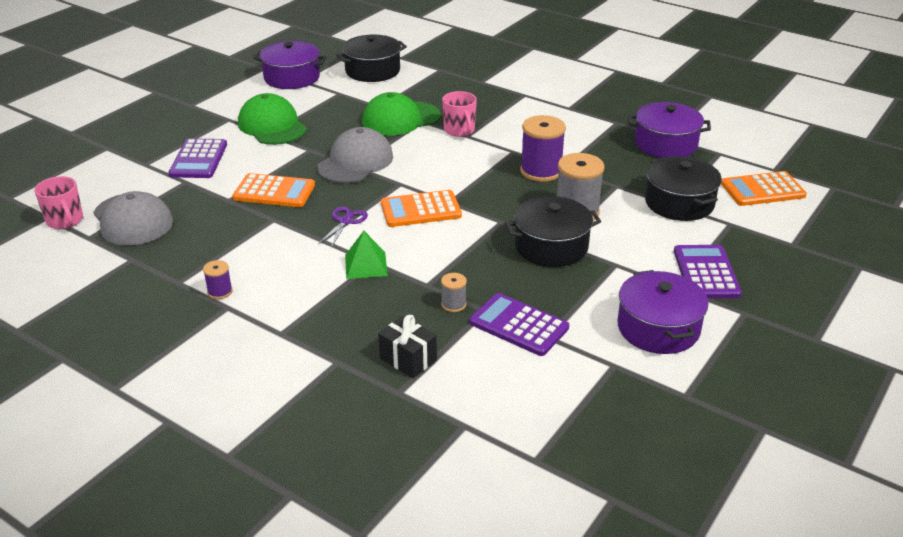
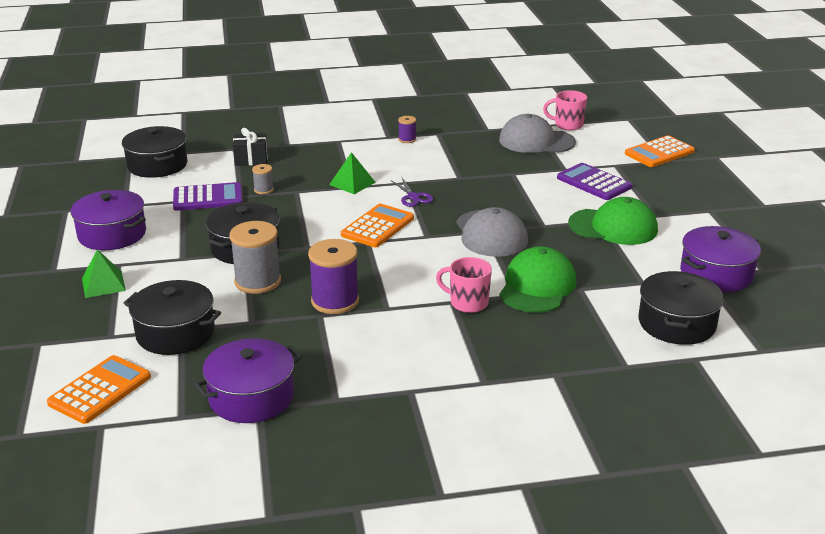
camera: 135 degrees right, 5 degrees down
orange calculator [233,173,315,207] -> orange calculator moved to [625,135,695,167]
purple calculator [674,245,742,298] -> green pyramid [82,249,126,298]
none -> black pot [122,126,187,178]

